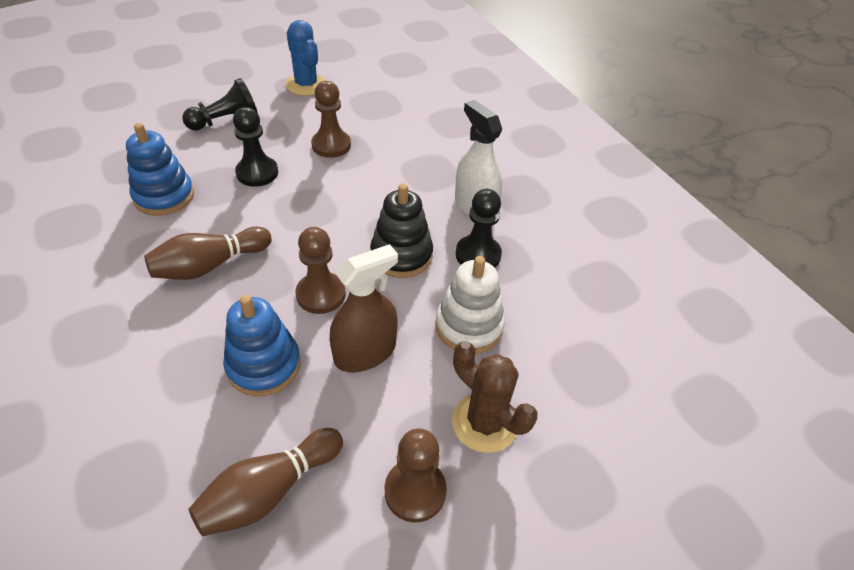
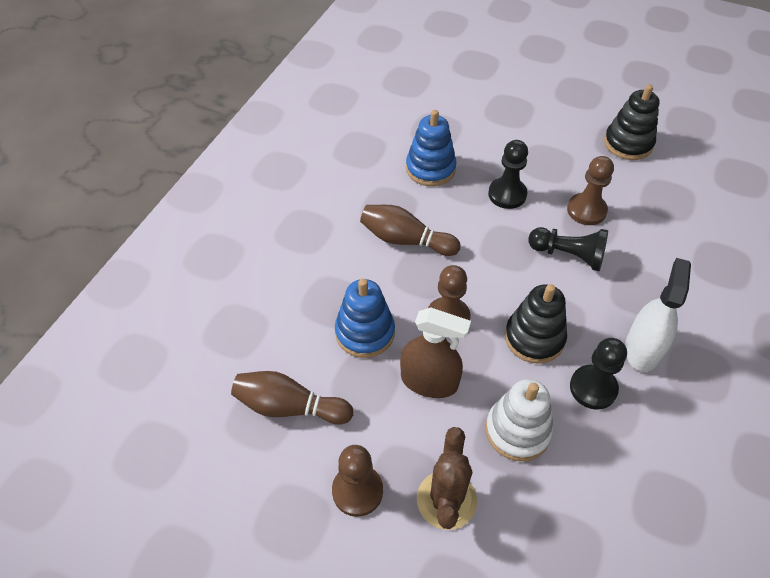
camera: 55 degrees right, 5 degrees up
black pawn [182,78,258,131] -> black pawn moved to [528,227,608,271]
blue cactus [286,20,326,96] -> black stacking toy [604,84,660,160]

